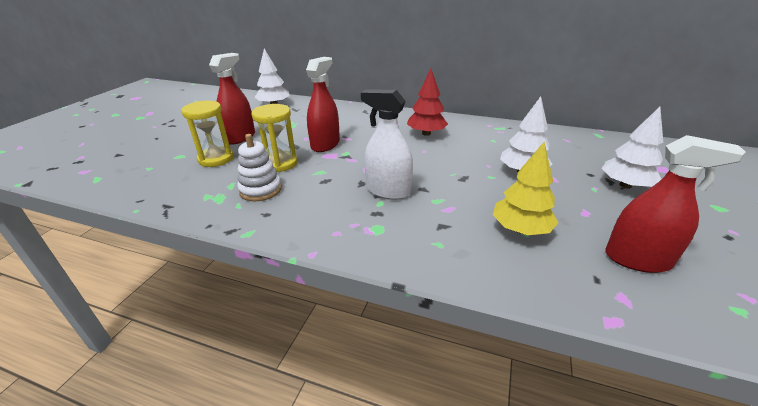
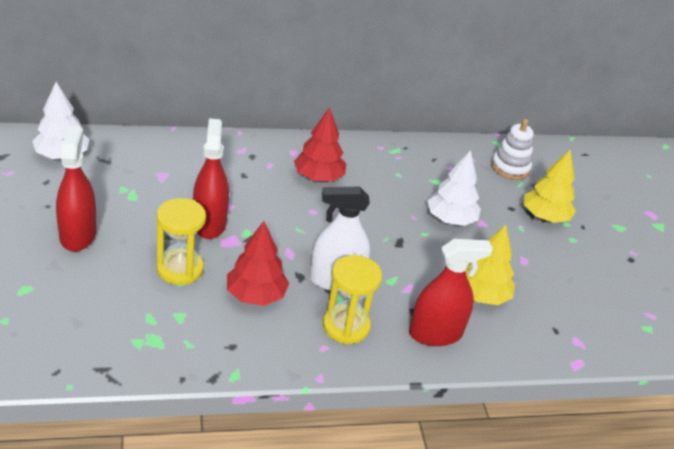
camera: 35 degrees left, 5 degrees up
yellow hourglass [181,101,234,167] -> yellow hourglass moved to [323,255,382,344]
white stacking toy [237,134,282,201] -> white stacking toy moved to [491,119,534,180]
white tree [602,107,663,189] -> yellow tree [524,150,576,223]
red spray bottle [605,135,746,273] -> red spray bottle moved to [409,239,493,346]
none -> red tree [227,221,289,306]

